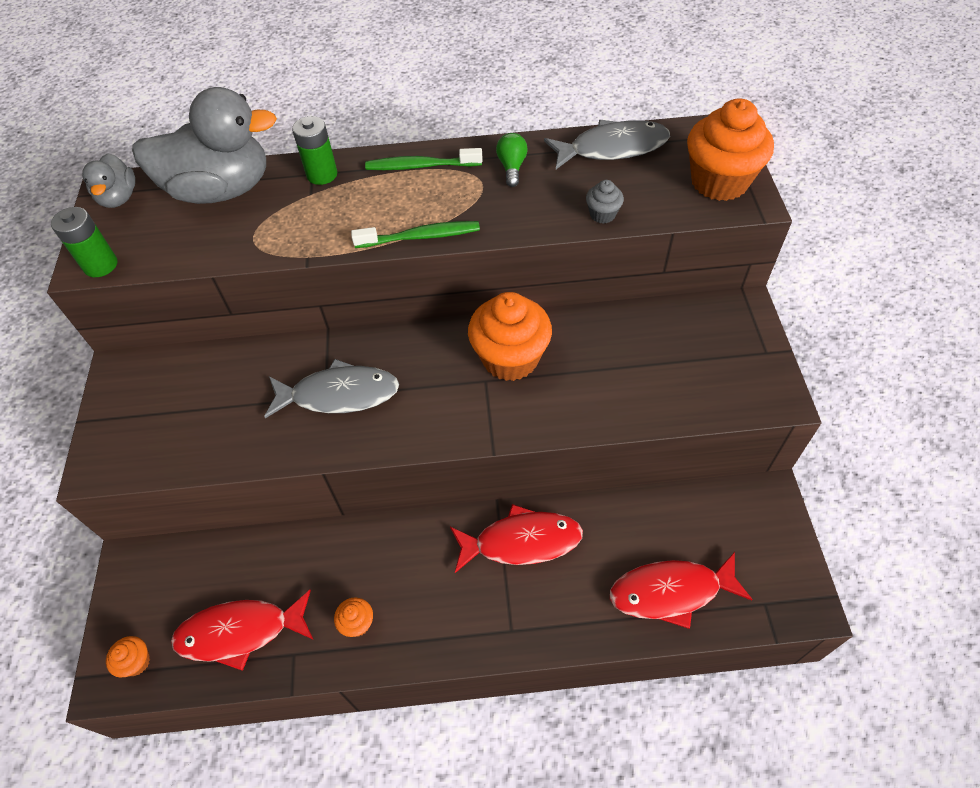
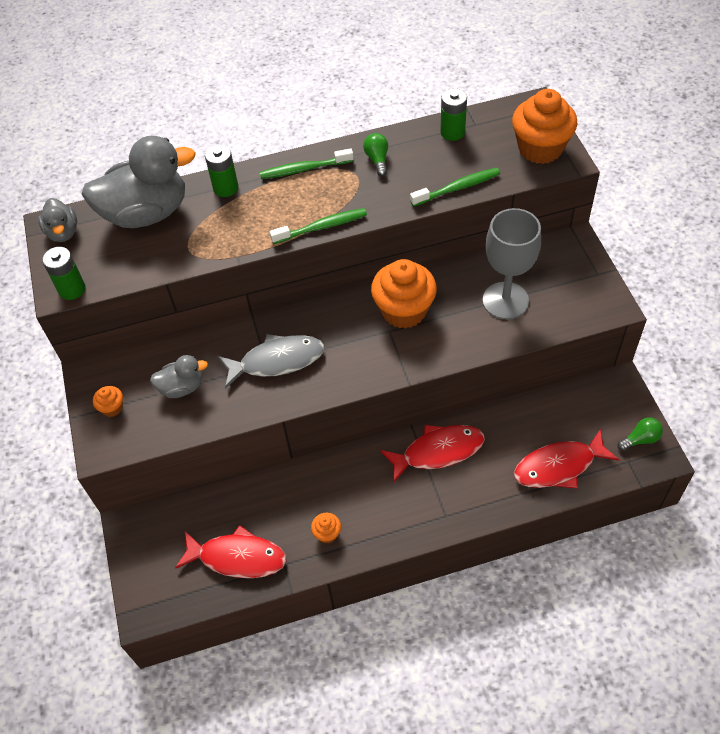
camera: 10 degrees left, 0 degrees up
orange cupcake [106,636,150,678] -> orange cupcake moved to [93,386,123,417]
red fish [171,590,313,671] -> red fish turned 150 degrees counterclockwise [175,525,286,578]
grey fish [544,120,670,169] -> green battery [440,88,467,141]
grey cupcake [586,180,624,224] -> green toothbrush [410,168,500,207]
none -> grey duck [150,355,208,398]
none -> grey goblet [483,208,541,319]
none -> green light bulb [617,417,663,451]

